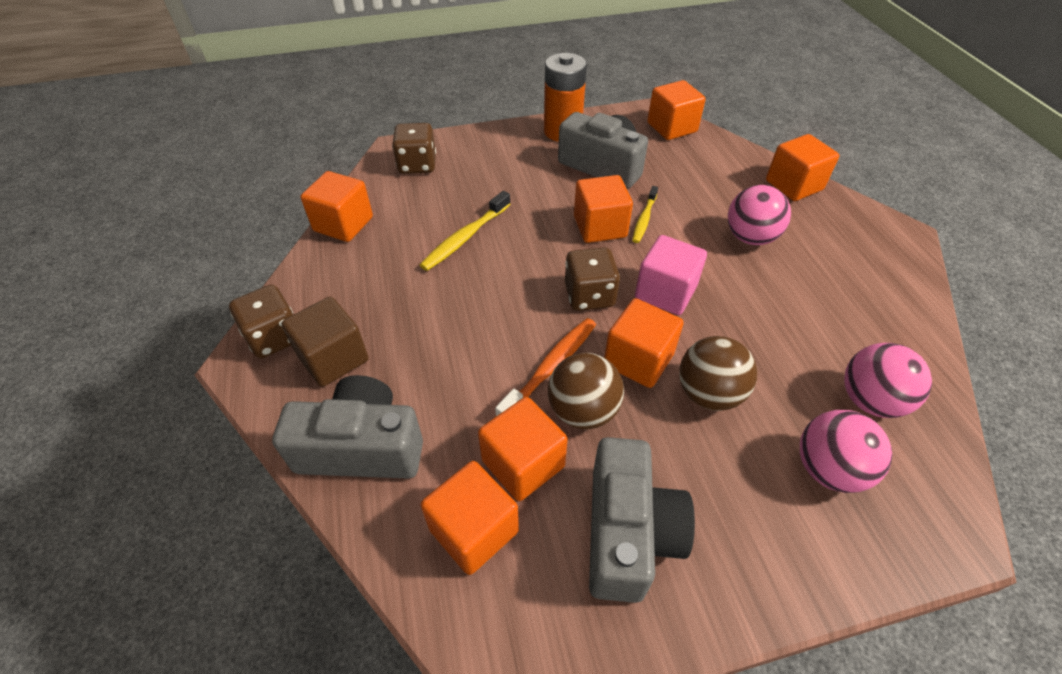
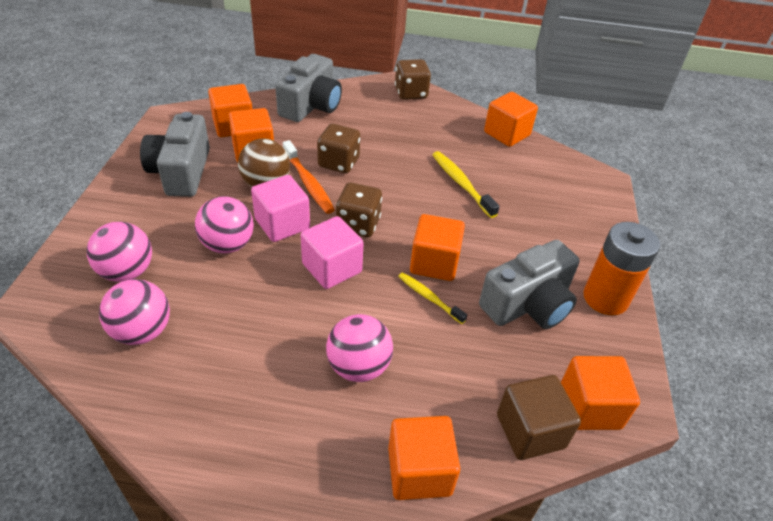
camera: 110 degrees right, 5 degrees down
brown cube [281,297,369,387] -> brown cube moved to [497,375,581,460]
brown dice [392,123,436,174] -> brown dice moved to [317,124,360,173]
grey camera [589,437,695,603] -> grey camera turned 60 degrees clockwise [140,112,210,197]
orange cube [604,298,684,388] -> pink cube [251,175,310,242]
brown ball [679,336,757,411] -> pink ball [195,196,254,254]

